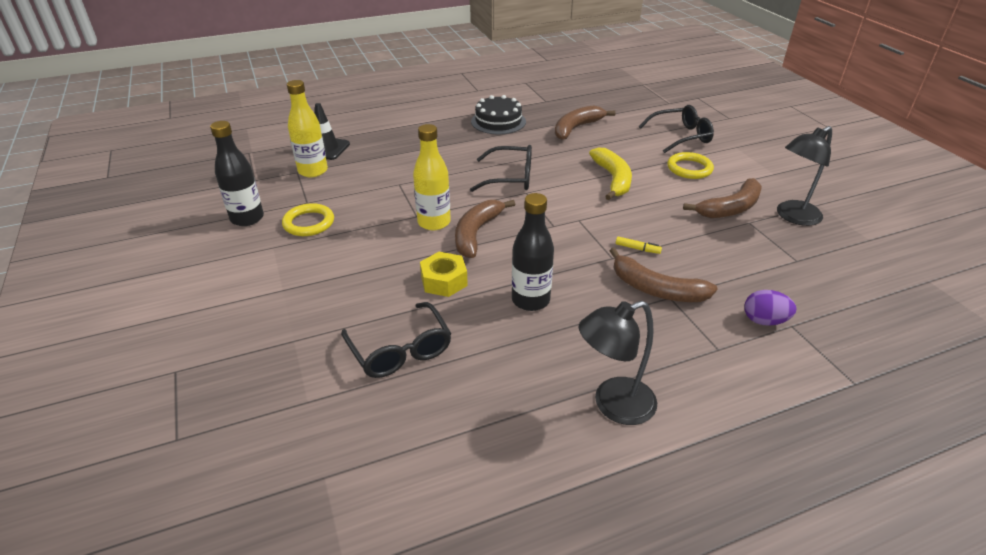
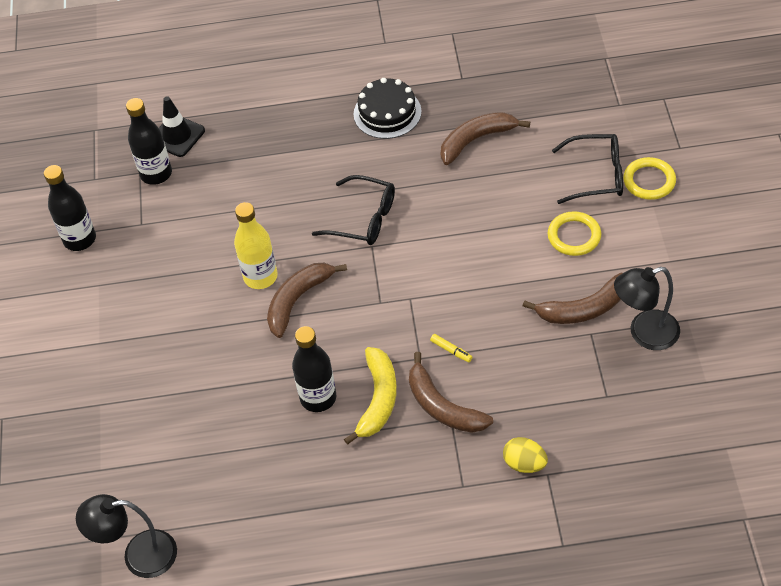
camera: 20 degrees right, 15 degrees up
yellow ring [282,203,334,236] -> yellow ring moved to [623,157,676,200]
yellow bottle [287,80,328,177] -> black bottle [126,98,172,185]
black glasses [341,302,451,378] -> none
yellow nut [420,252,468,297] -> none
black lamp [579,301,657,425] -> black lamp moved to [76,494,177,578]
yellow banana [589,147,632,200] -> yellow banana moved to [344,347,397,445]
purple egg [744,290,796,326] -> yellow egg [503,437,548,473]

